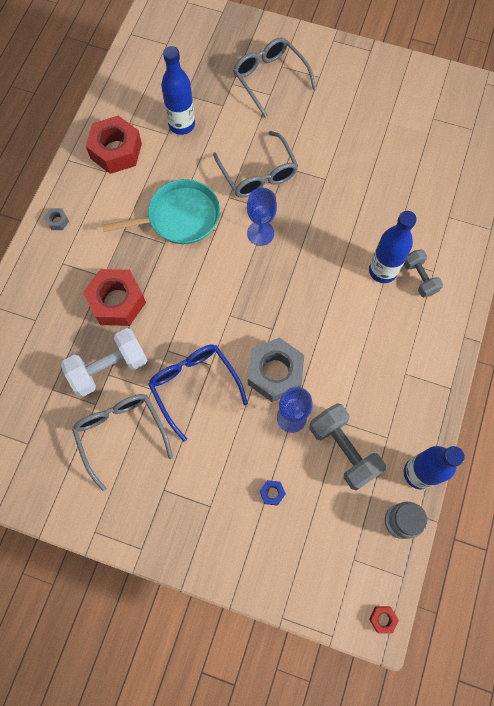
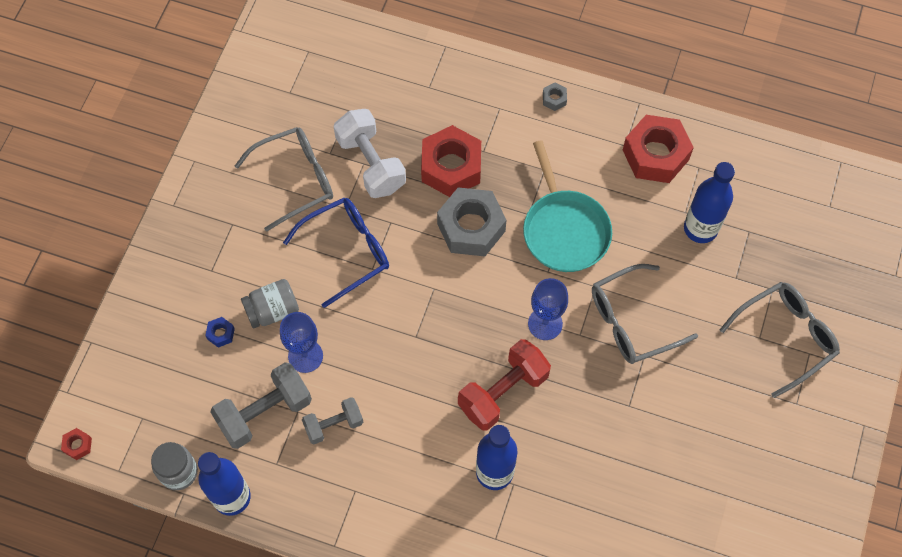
camera: 90 degrees right, 5 degrees down
grey nut [248,337,304,402] -> grey nut moved to [437,187,506,256]
grey dumbbell [403,249,443,297] -> grey dumbbell moved to [302,397,363,444]
none -> grey jar [241,279,299,328]
none -> red dumbbell [458,339,551,430]

